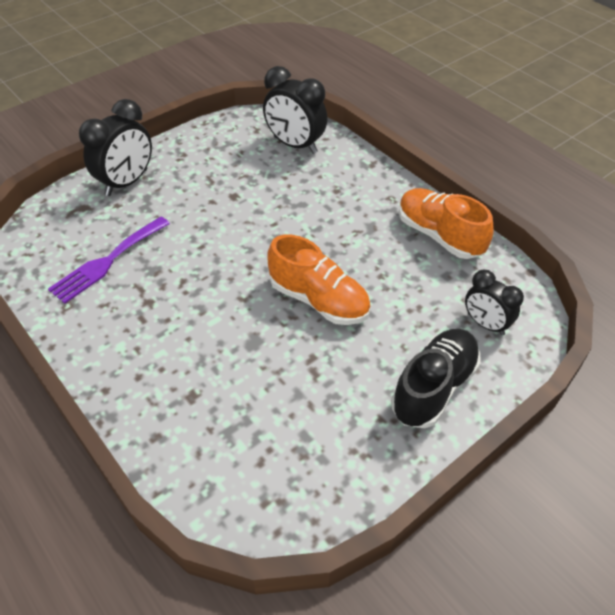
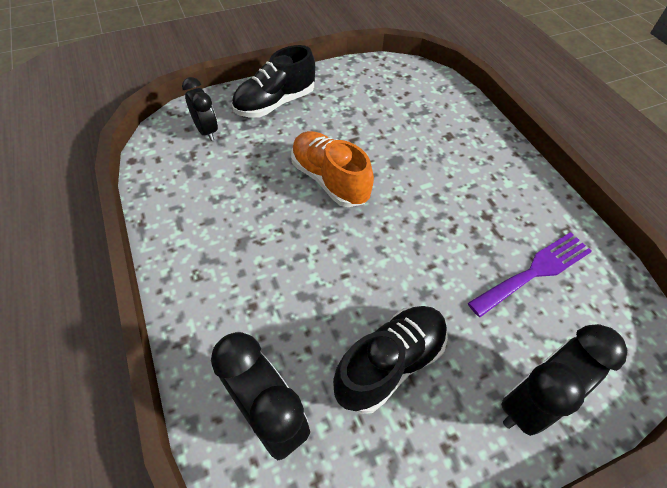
camera: 165 degrees left, 5 degrees up
orange shoe [399,188,493,259] -> none
none -> black shoe [333,306,448,414]

